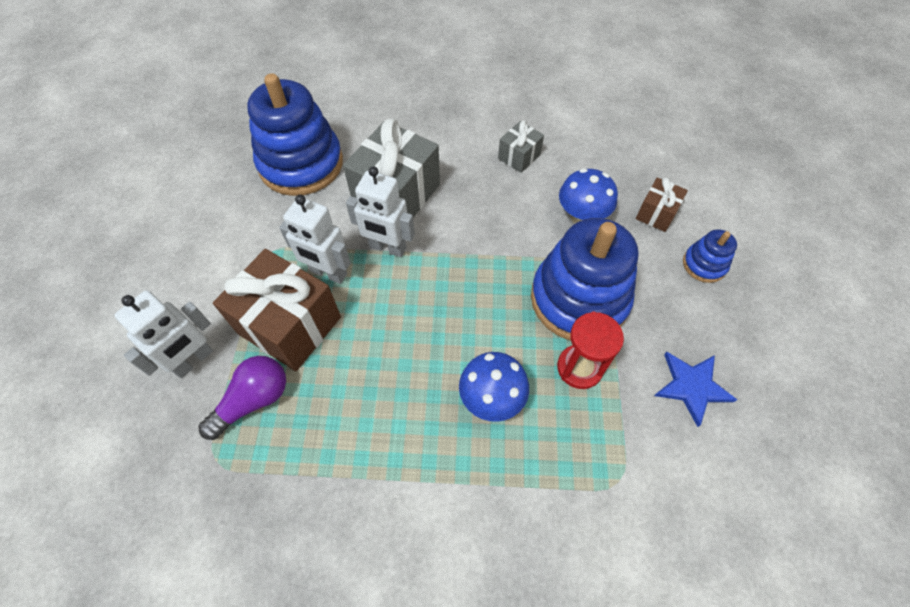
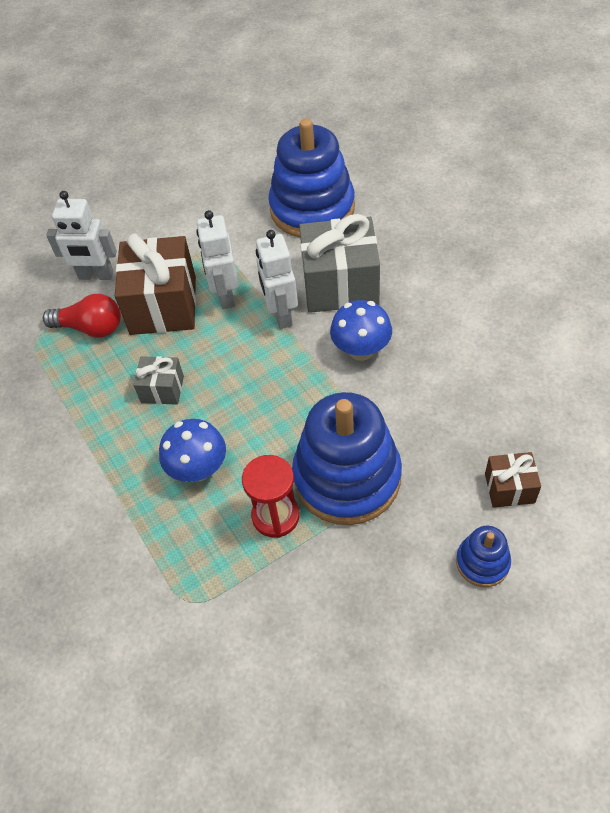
camera: 60 degrees right, 5 degrees down
purple light bulb [198,356,286,440] -> red light bulb [43,294,121,338]
grey gift [498,121,544,173] -> grey gift moved to [133,356,184,405]
blue mushroom [559,168,618,224] -> blue mushroom moved to [330,300,392,361]
blue star [654,352,737,427] -> none

